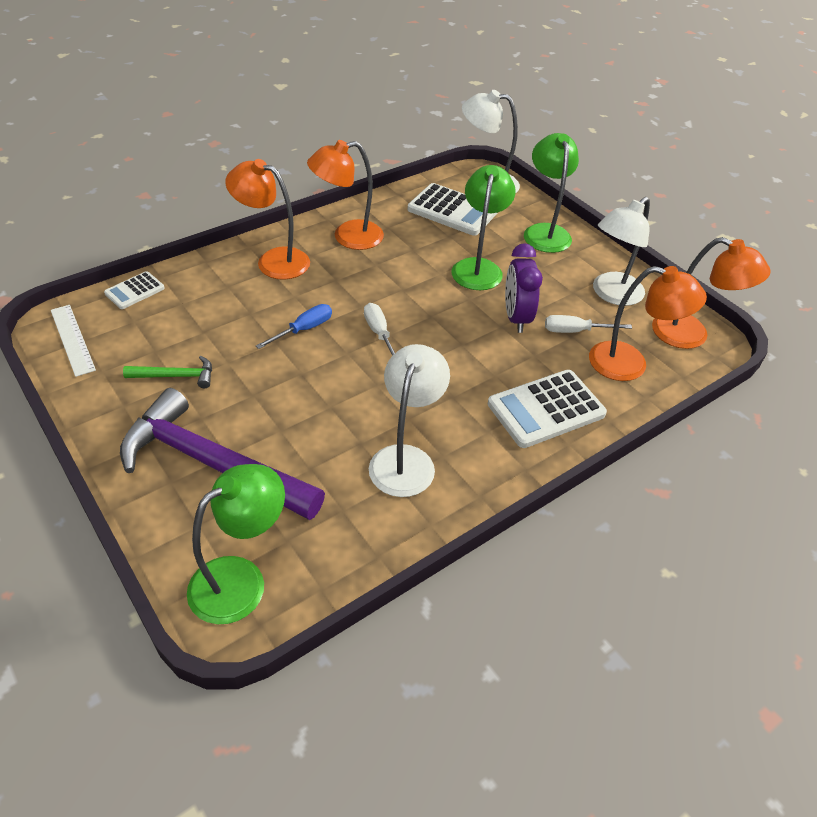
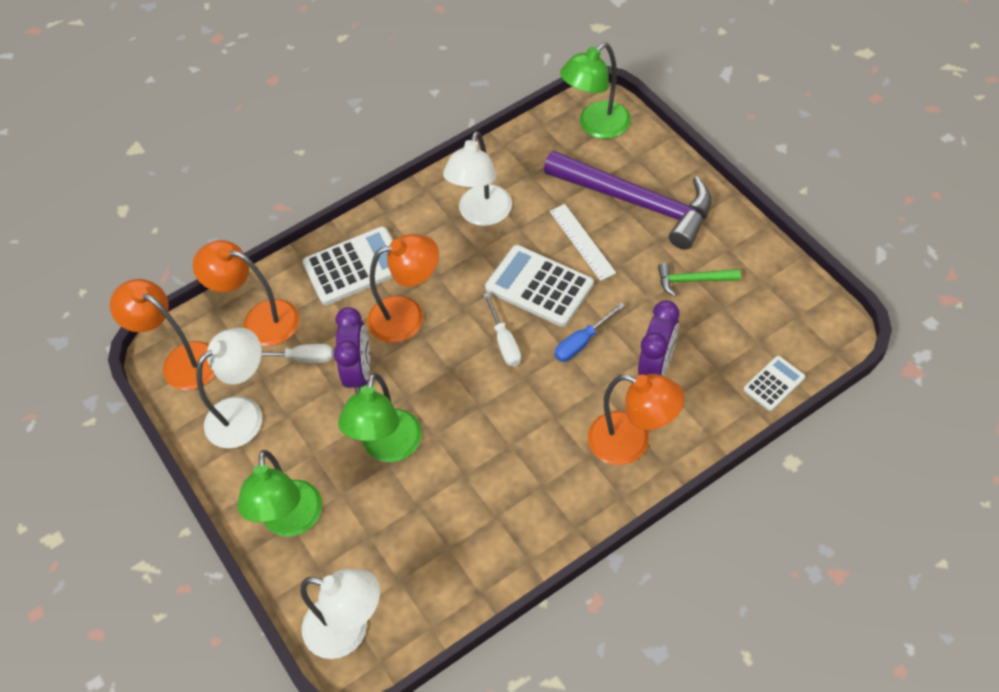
camera: 170 degrees left, 10 degrees up
white ruler [51,305,96,377] -> white ruler moved to [550,204,616,281]
orange lamp [307,140,384,250] -> orange lamp moved to [367,234,439,343]
white calculator [408,183,497,236] -> white calculator moved to [485,245,594,327]
none -> purple clock [638,300,679,376]

